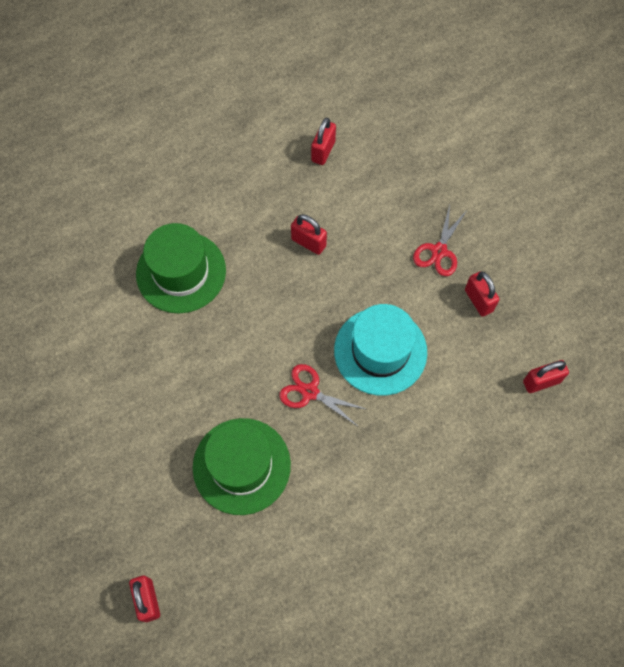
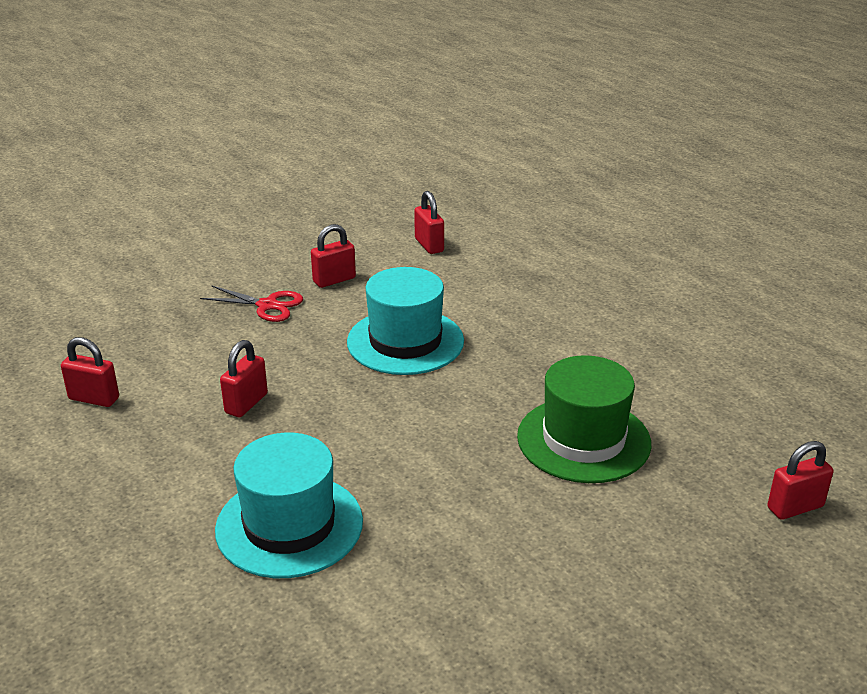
camera: 95 degrees left, 35 degrees down
green hat [136,223,226,313] -> turquoise hat [215,433,363,578]
red scissors [279,364,368,426] -> none

